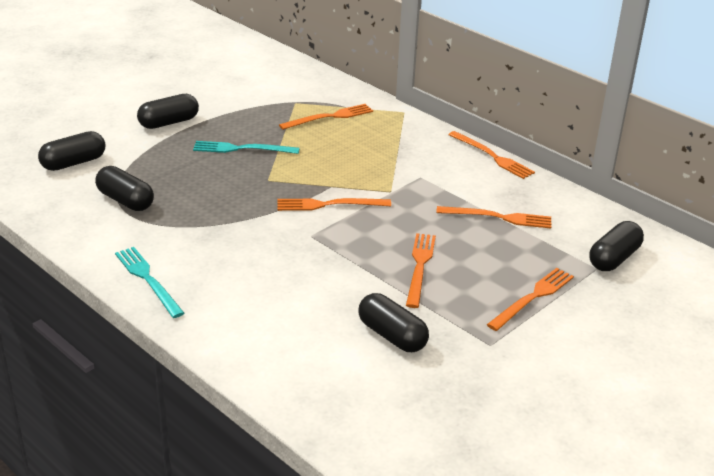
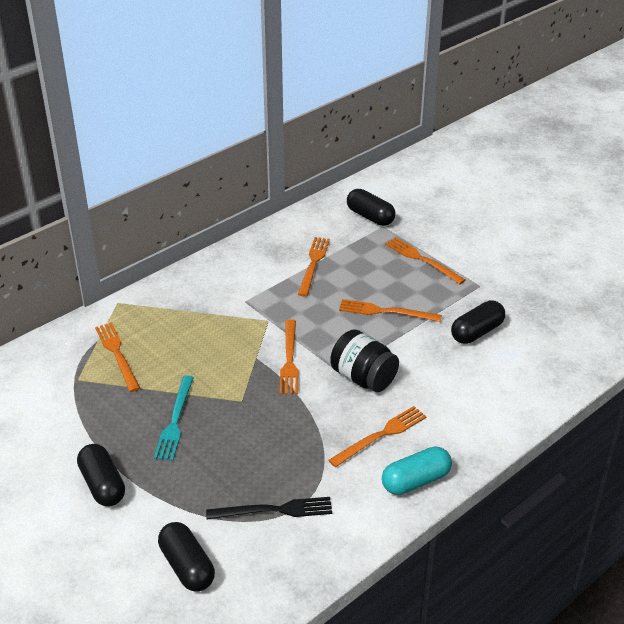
camera: 85 degrees left, 5 degrees up
black capsule [95,166,154,211] -> black fork [206,497,332,519]
turquoise fork [115,247,184,318] -> turquoise capsule [382,447,452,495]
orange fork [448,131,535,179] -> orange fork moved to [328,406,427,467]
none -> black jar [330,329,399,392]

